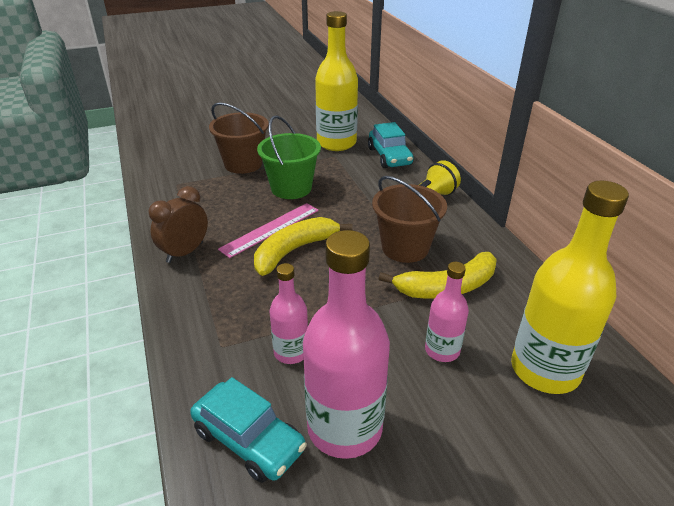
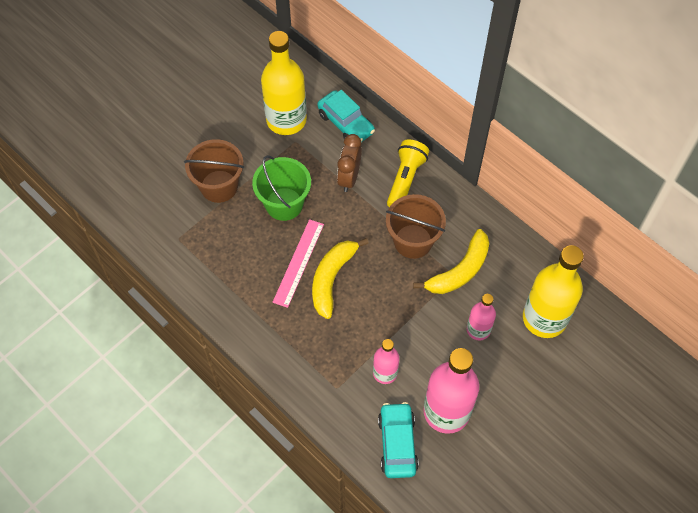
camera: 25 degrees left, 25 degrees up
brown clock [149,186,208,263] -> brown clock moved to [337,134,362,192]
turquoise car [190,377,307,483] -> turquoise car turned 105 degrees counterclockwise [378,402,419,478]

